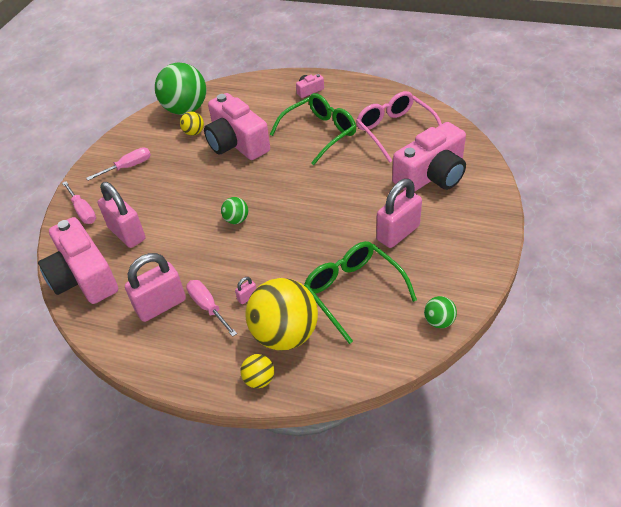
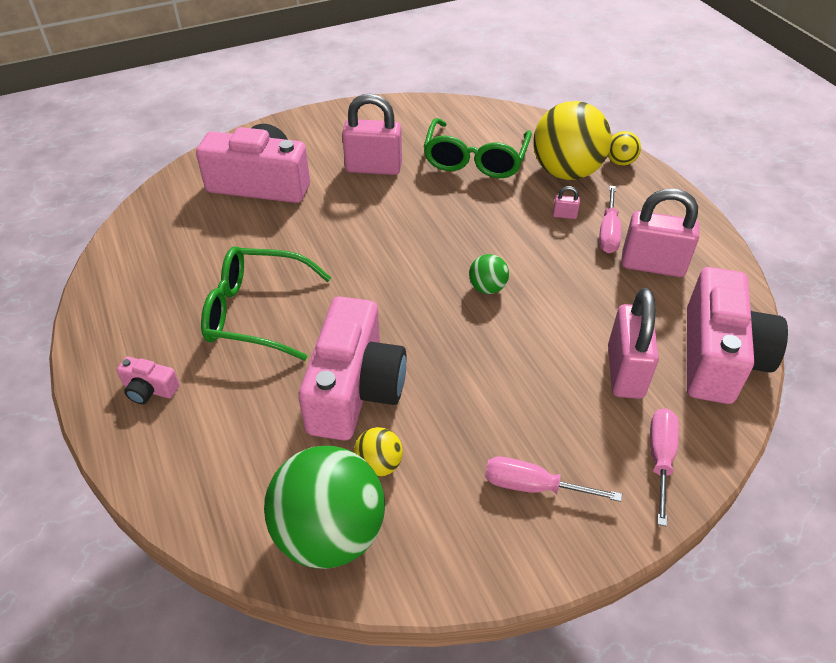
camera: 135 degrees left, 0 degrees up
pink glasses [356,91,442,163] -> none
green ball [424,296,457,328] -> none

